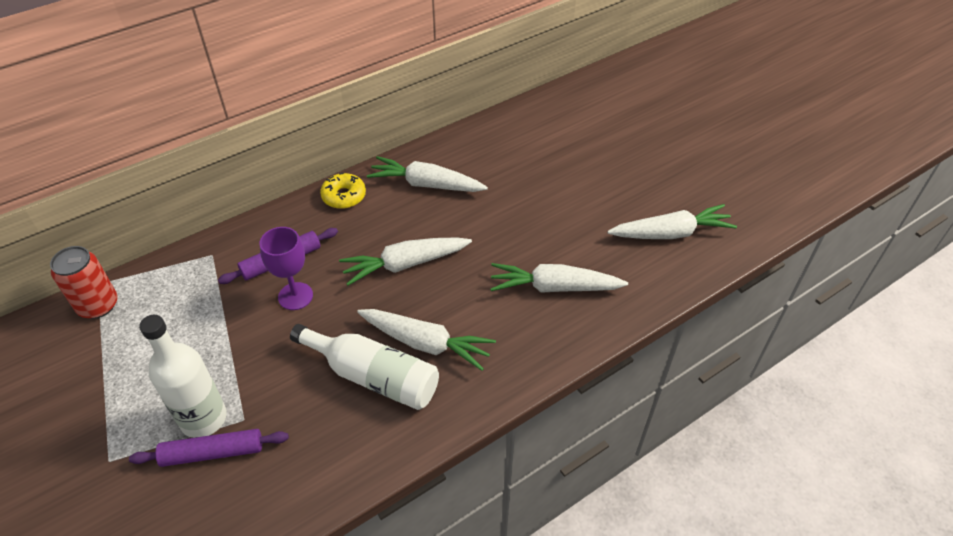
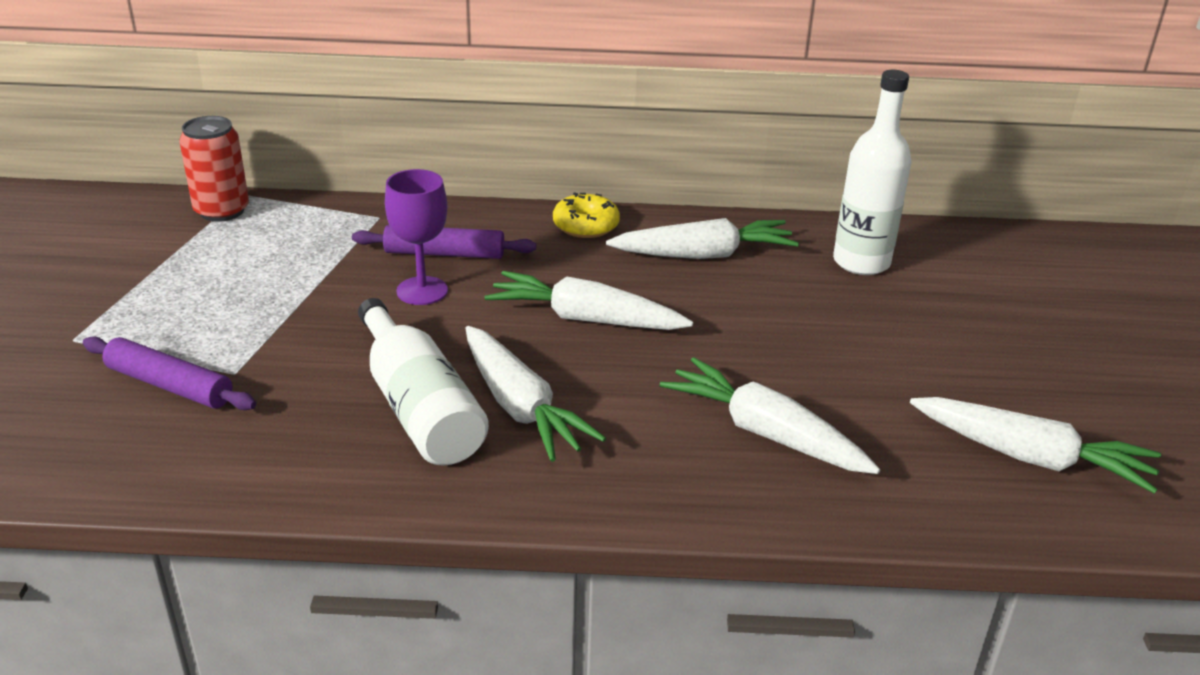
camera: 35 degrees right, 15 degrees down
white bottle [139,315,227,438] -> white bottle moved to [833,70,912,275]
white carrot [367,156,488,192] -> white carrot turned 120 degrees clockwise [606,218,799,259]

